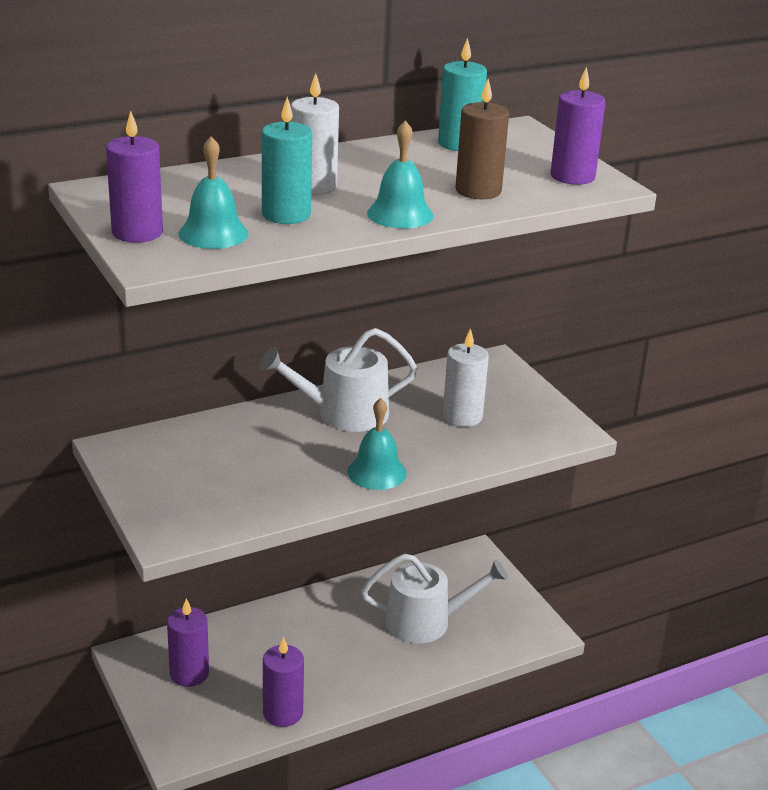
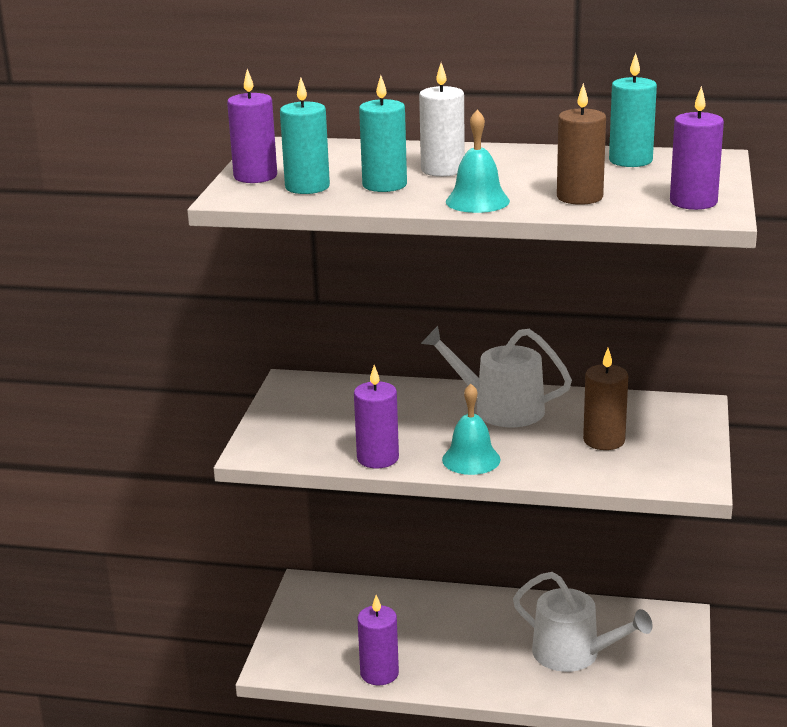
camera: 40 degrees right, 5 degrees down
purple candle [167,598,209,687] -> purple candle moved to [354,365,399,468]
turquoise bell [178,136,249,249] -> turquoise candle [280,77,330,194]
white candle [443,328,489,427] -> brown candle [583,348,628,450]

